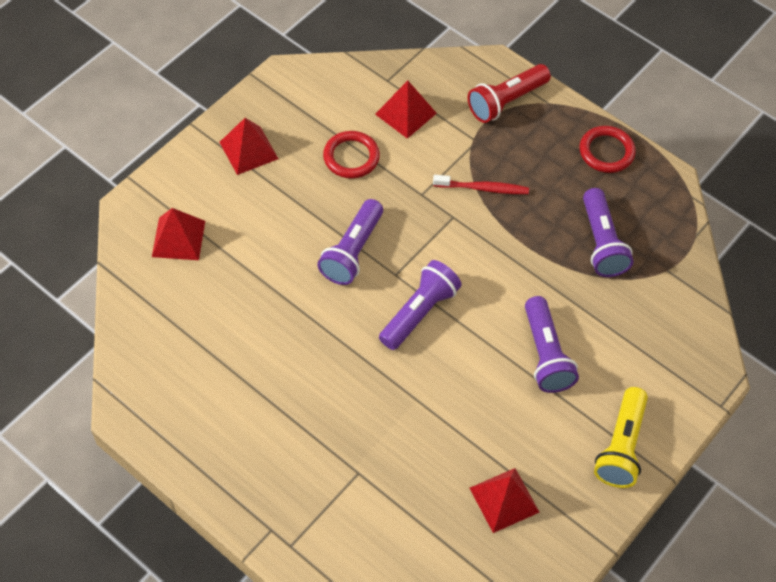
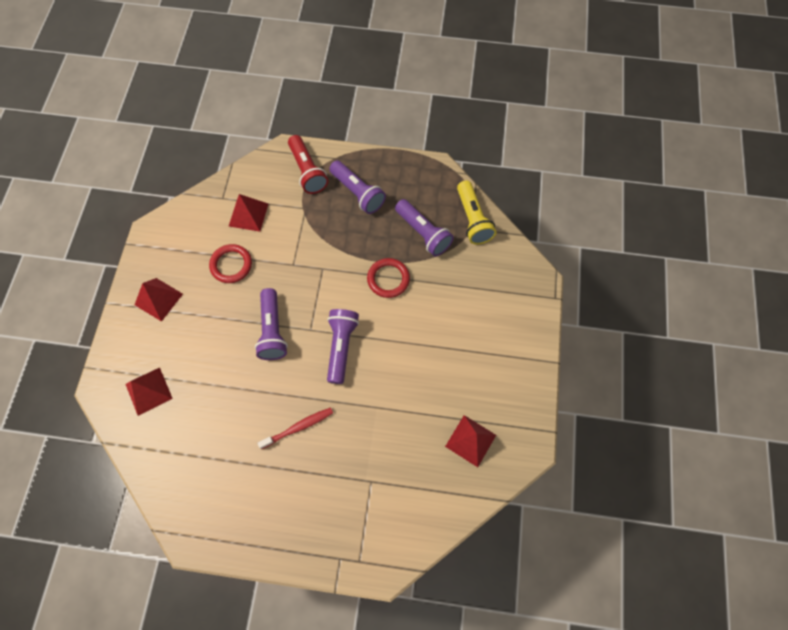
camera: 30 degrees left, 10 degrees up
red toothbrush [433,175,529,194] -> red toothbrush moved to [257,407,333,449]
red flashlight [468,64,551,123] -> red flashlight turned 45 degrees counterclockwise [288,135,328,194]
purple flashlight [525,296,579,393] -> purple flashlight moved to [329,161,386,214]
red ring [580,126,636,173] -> red ring moved to [367,258,410,298]
yellow flashlight [594,387,648,488] -> yellow flashlight moved to [457,180,496,245]

